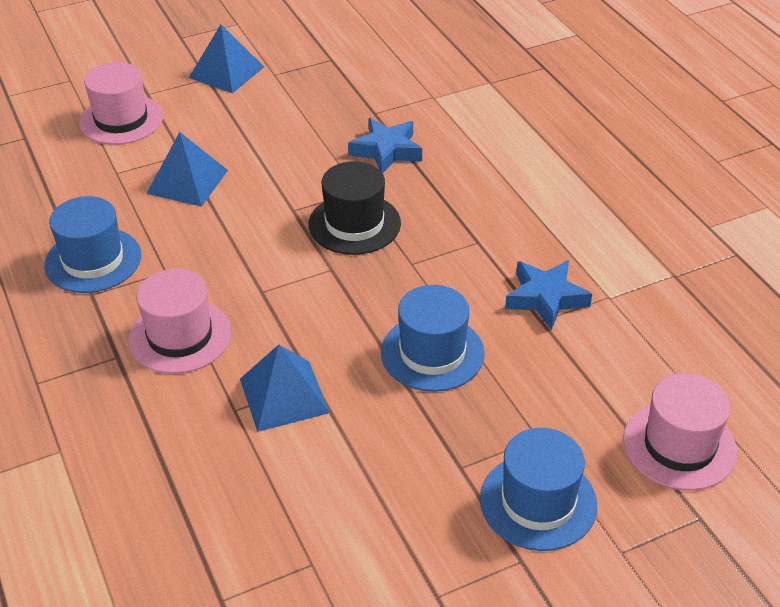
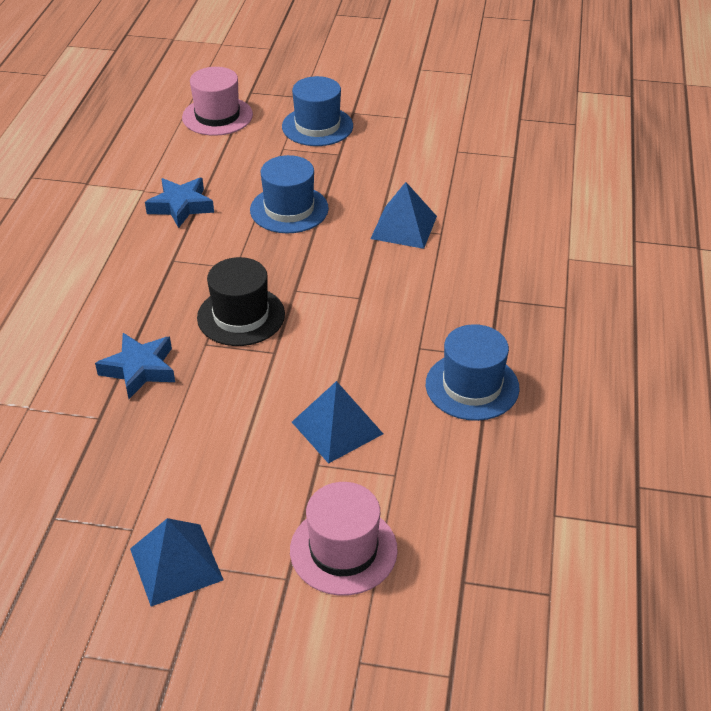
camera: 145 degrees left, 0 degrees up
pink hat [128,269,231,374] -> none

